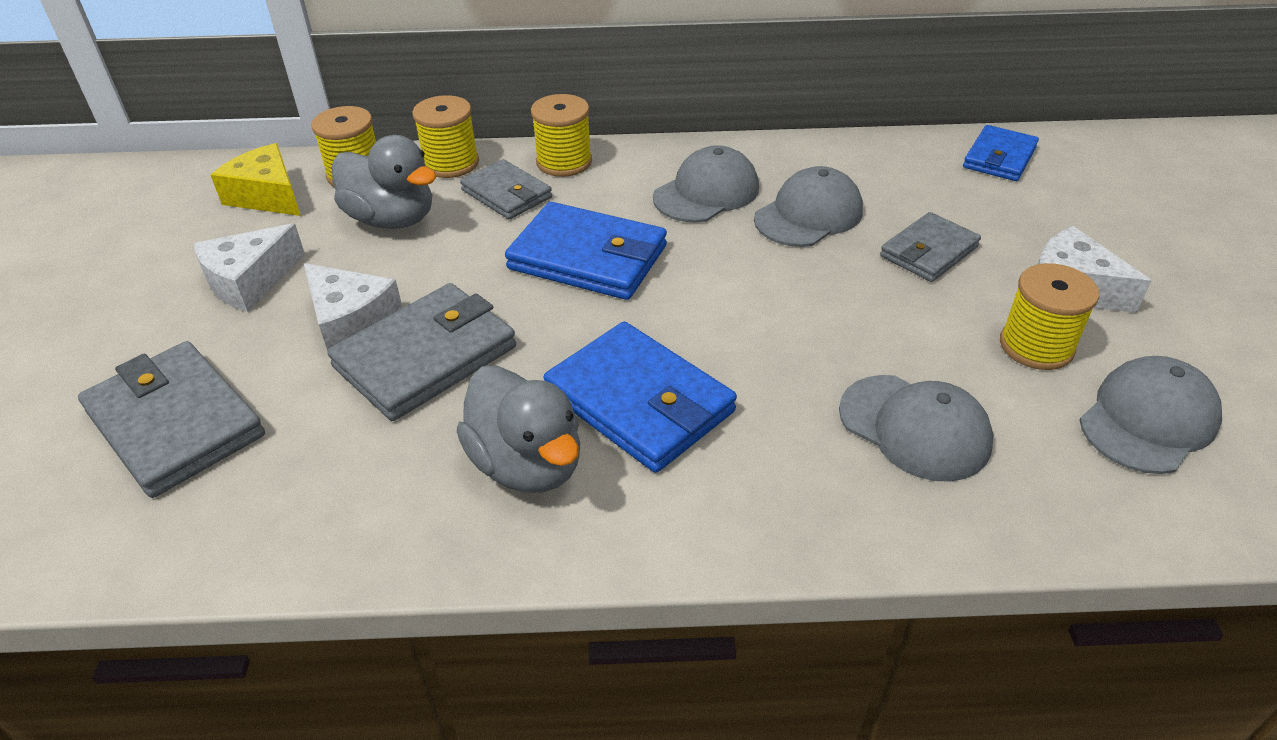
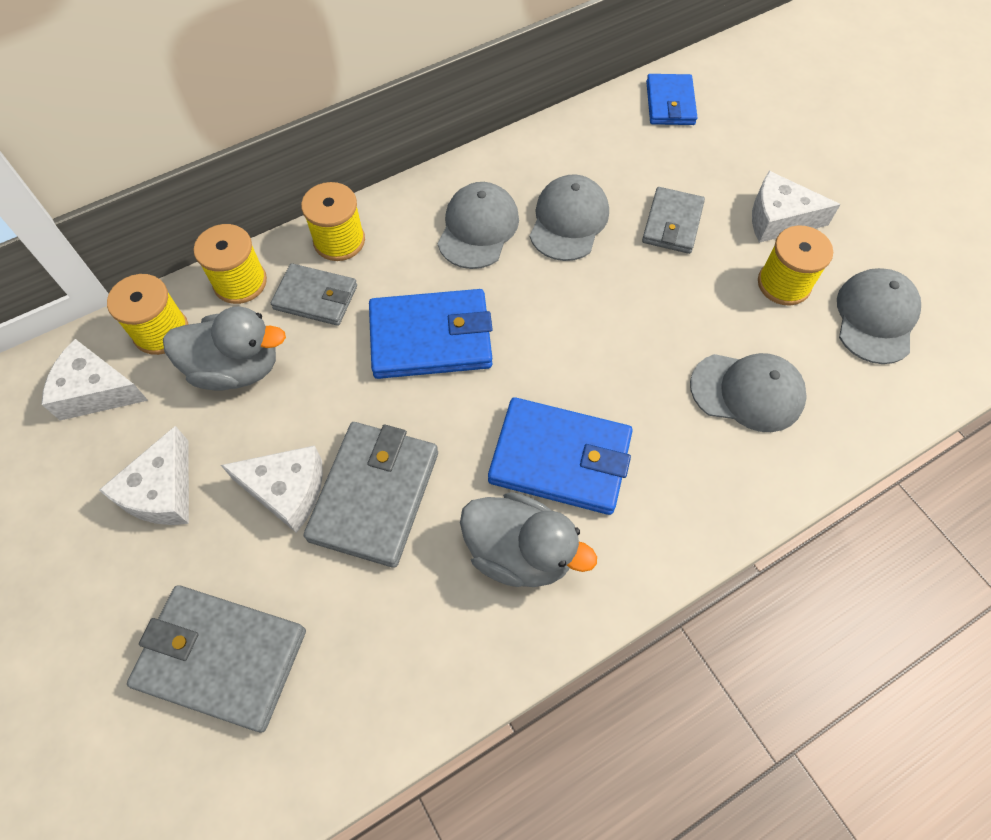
camera: 30 degrees left, 20 degrees up
yellow cheese [211,143,301,216] -> white cheese [42,339,148,420]

